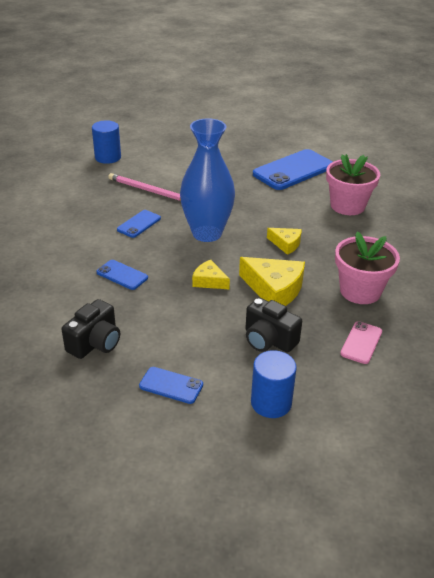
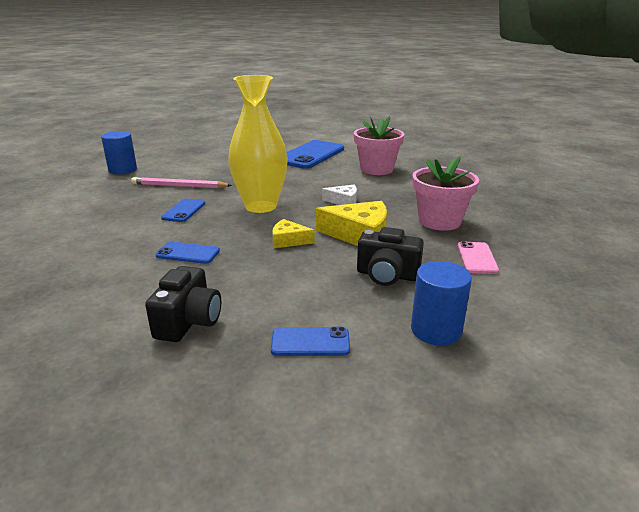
camera: 20 degrees left, 10 degrees down
blue vase [180,118,235,242] -> yellow vase [228,75,288,213]
yellow cheese [267,228,302,255] -> white cheese [322,185,357,205]

